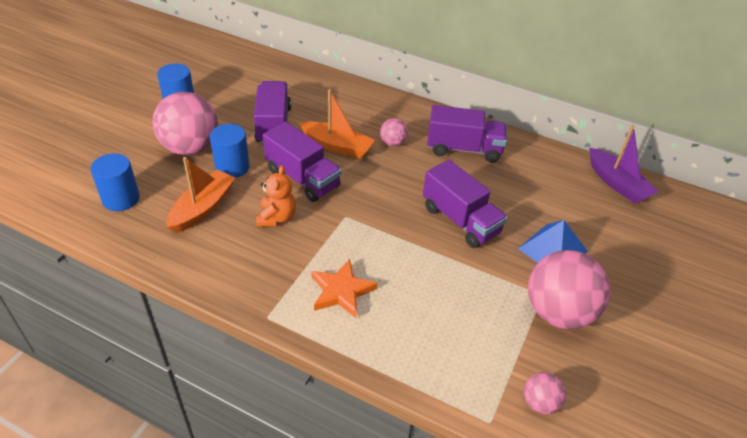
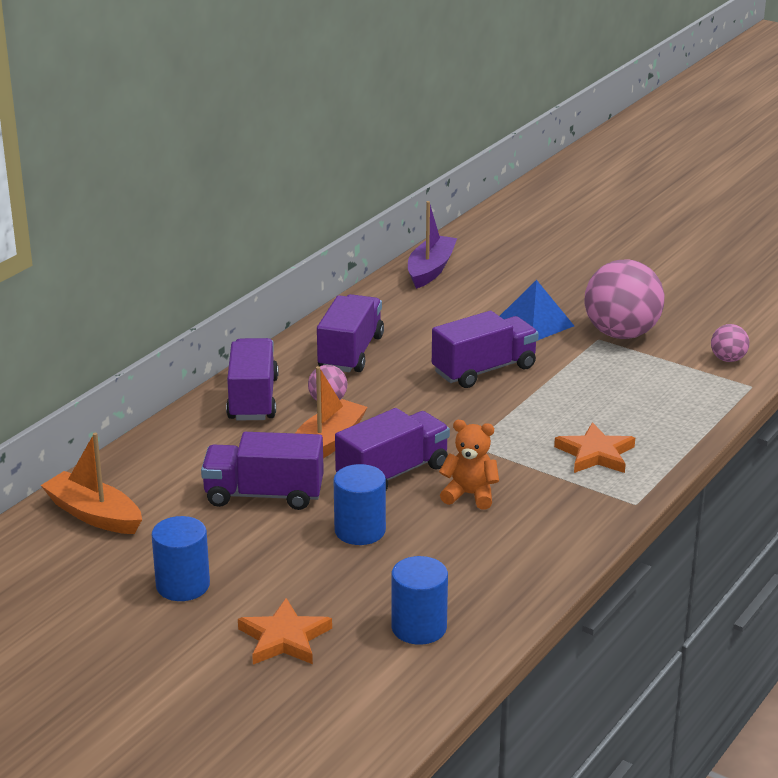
camera: 80 degrees left, 15 degrees down
pink ball [152,92,218,155] -> none
orange boat [167,157,235,233] -> orange boat moved to [41,433,142,534]
purple boat [589,125,659,204] -> purple boat turned 45 degrees counterclockwise [408,201,457,289]
none -> purple truck [226,338,278,420]
none -> orange star [238,598,332,665]

